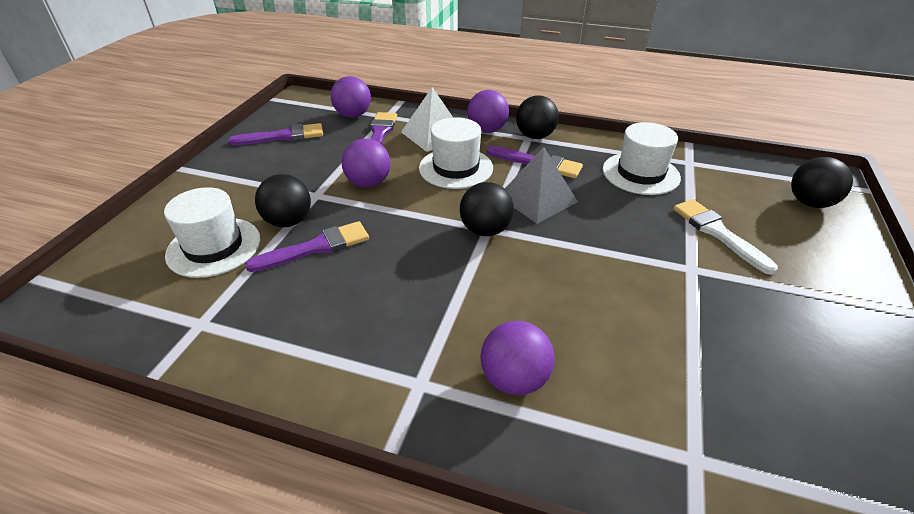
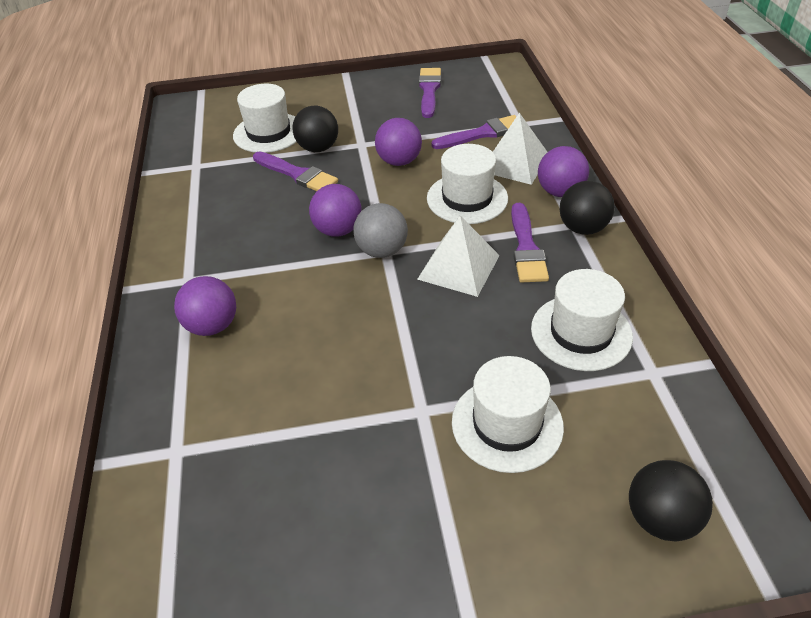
camera: 65 degrees right, 5 degrees up
purple brush [228,123,323,145] -> purple brush turned 135 degrees counterclockwise [419,68,441,118]
purple ball [331,76,371,118] -> purple ball moved to [309,184,362,237]
black ball [460,182,514,236] -> grey ball [353,203,408,258]
grey pyramid [505,147,578,224] -> white pyramid [417,216,500,297]
white brush [673,199,778,275] -> white hat [452,356,564,473]

